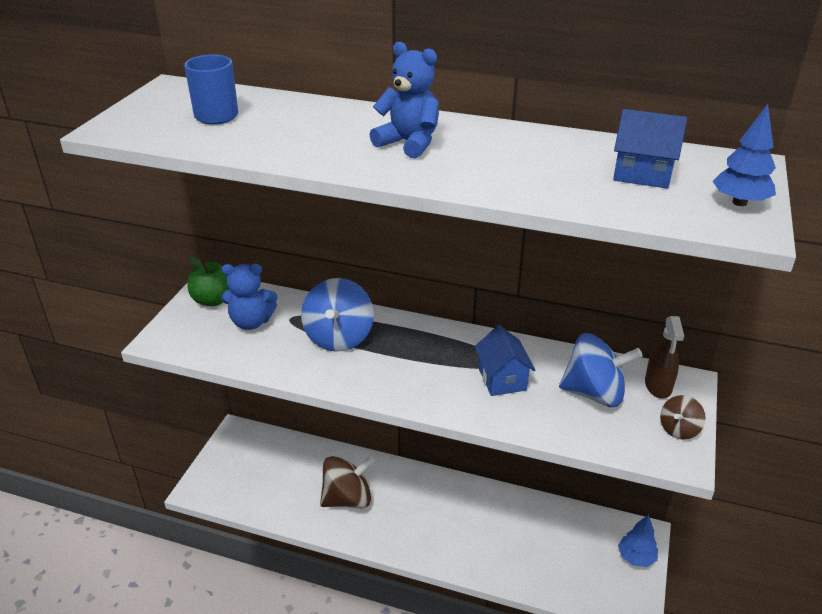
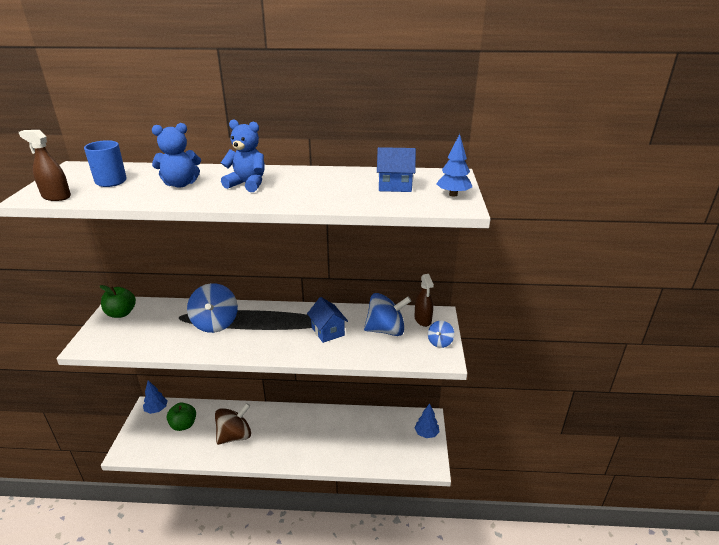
camera: 15 degrees left, 5 degrees down
blue teddy bear [221,264,278,330] -> blue teddy bear moved to [152,123,201,188]
brown spinning top [660,395,706,440] -> blue spinning top [428,321,454,348]
none -> brown spray bottle [19,130,71,201]
none -> blue tree [143,380,168,414]
none -> green apple [167,402,196,431]

